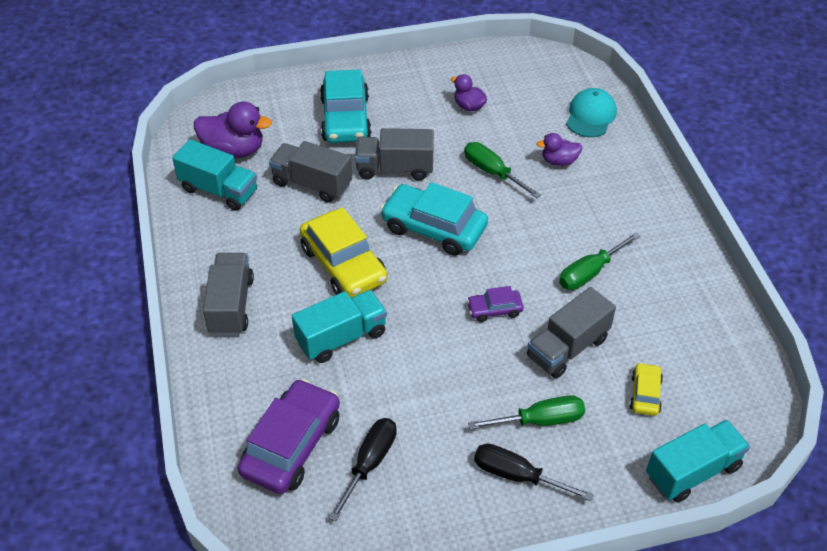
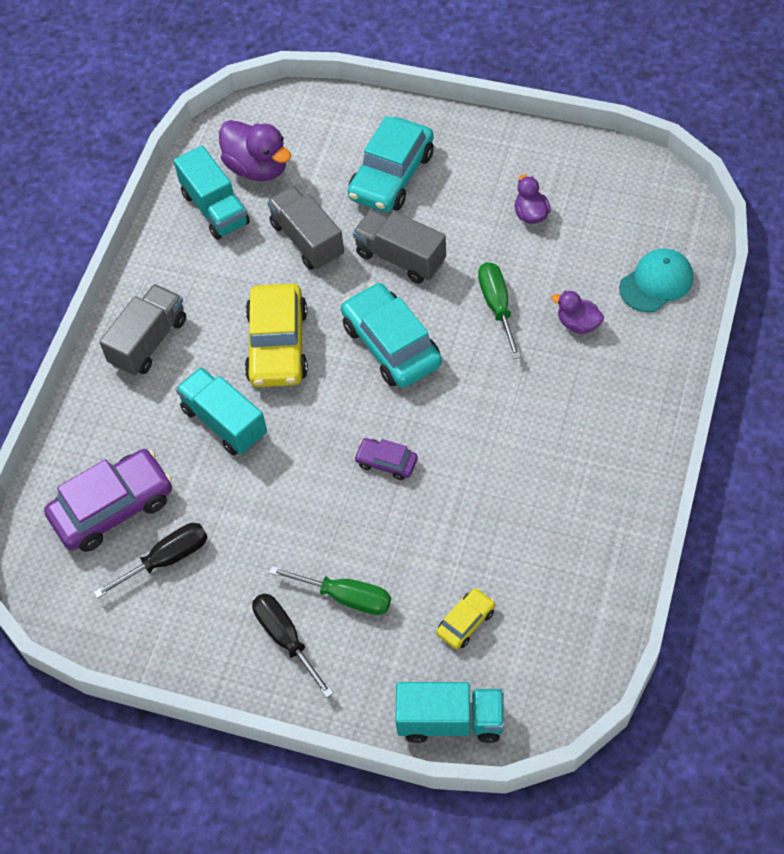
camera: 35 degrees right, 10 degrees up
turquoise truck [292,290,387,363] -> turquoise truck turned 135 degrees counterclockwise [176,367,267,455]
grey truck [527,287,616,379] -> none
green screwdriver [559,232,640,290] -> none

